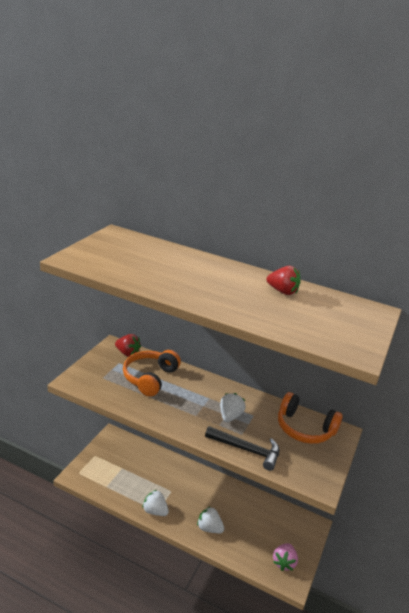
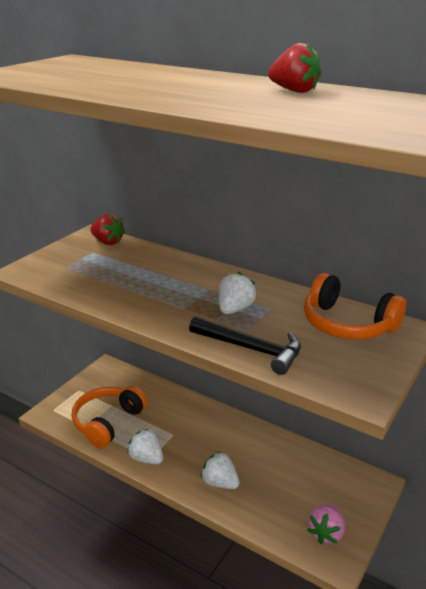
camera: 10 degrees right, 0 degrees up
orange headphones [123,350,181,397] -> orange headphones moved to [71,386,147,448]

